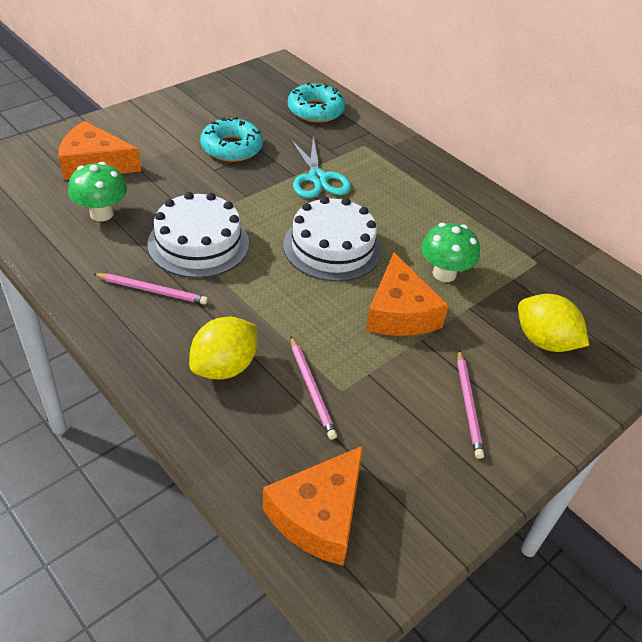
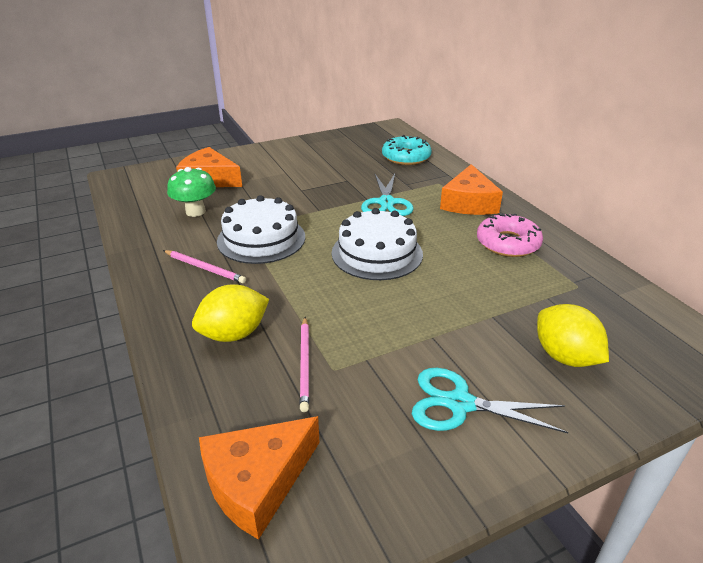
camera: 20 degrees right, 10 degrees down
turquoise donut [200,117,263,162] -> none
orange cheese [366,252,449,336] -> orange cheese moved to [440,164,503,215]
green mushroom [421,223,480,282] -> none
pink pencil [457,350,484,459] -> turquoise scissors [412,368,568,433]
none -> pink donut [477,213,543,257]

